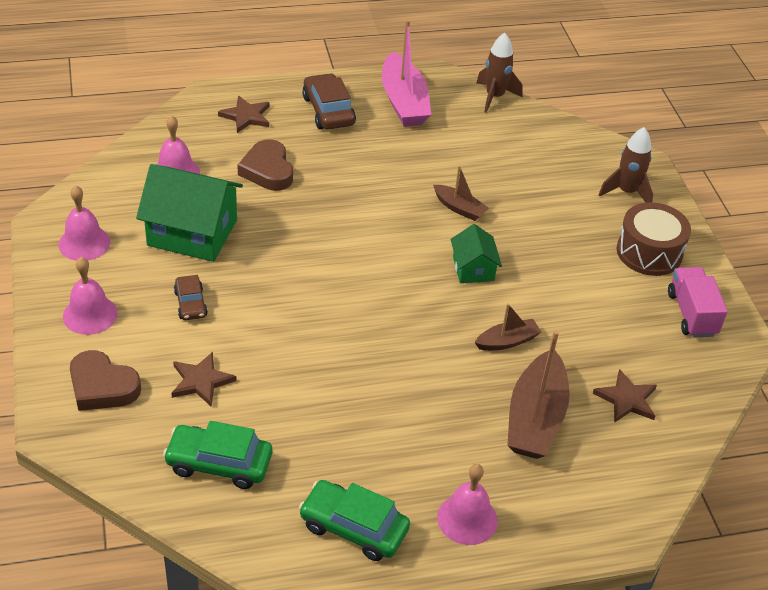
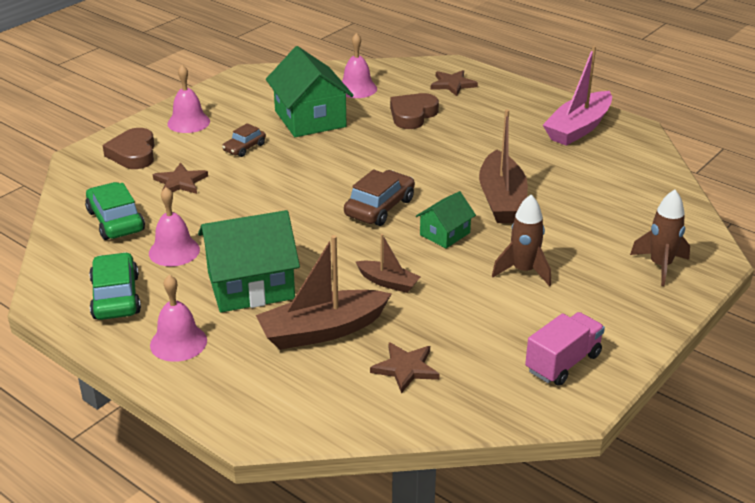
camera: 55 degrees right, 10 degrees down
pink bell [58,185,110,261] -> pink bell moved to [149,187,200,266]
brown car [302,73,356,129] -> brown car moved to [344,170,415,226]
brown boat [433,166,489,221] -> brown boat [479,109,528,223], size x1.87
brown rocket [476,33,523,113] -> brown rocket moved to [492,194,551,286]
brown drum [617,202,691,276] -> none
none -> green house [198,210,300,312]

